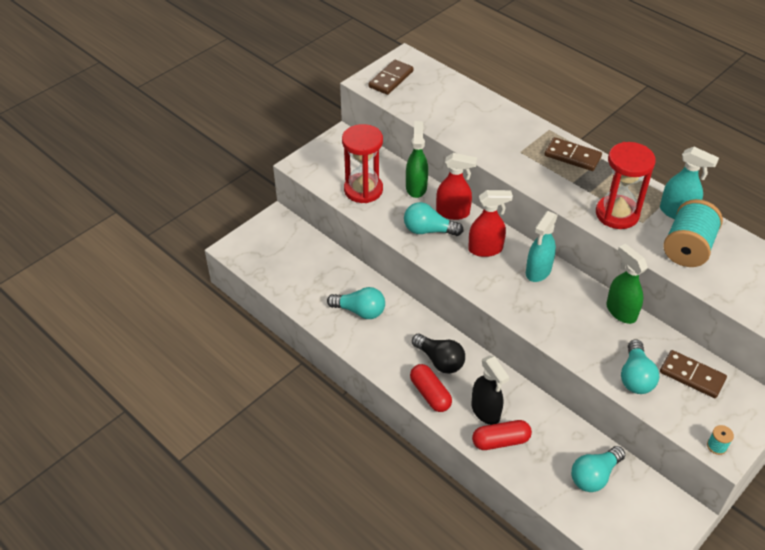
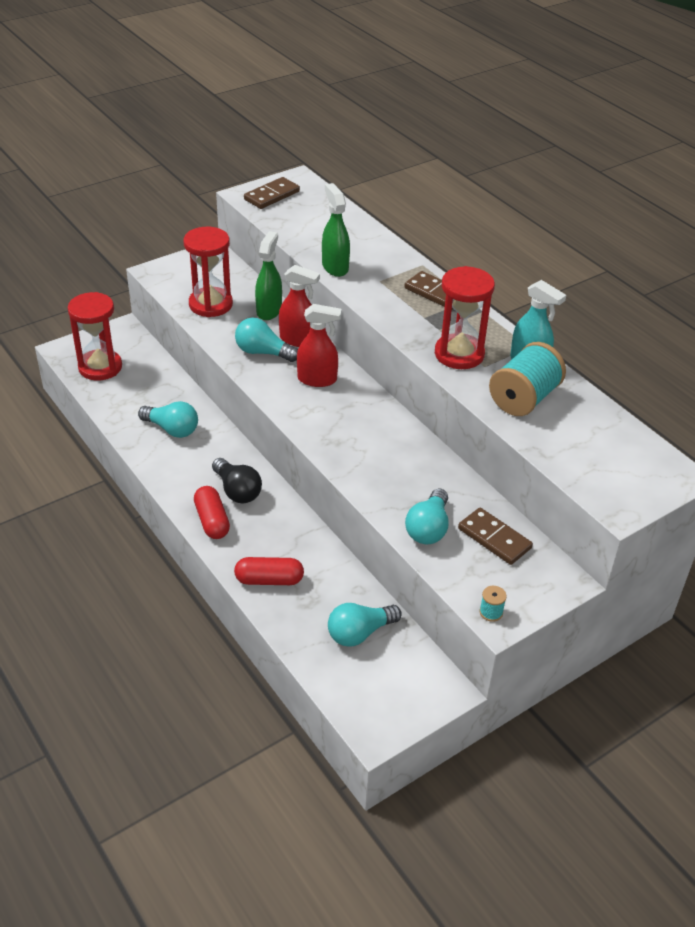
camera: 10 degrees right, 5 degrees down
black spray bottle [472,355,510,425] -> none
turquoise spray bottle [526,211,558,282] -> none
green spray bottle [606,244,648,324] -> green spray bottle moved to [322,183,350,277]
none -> red hourglass [67,292,122,380]

